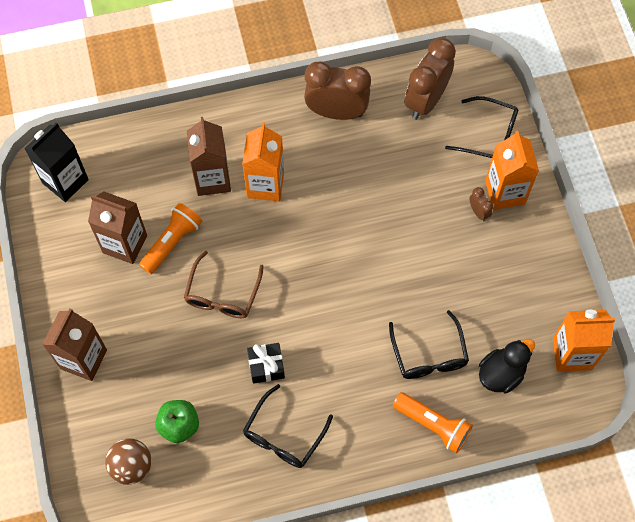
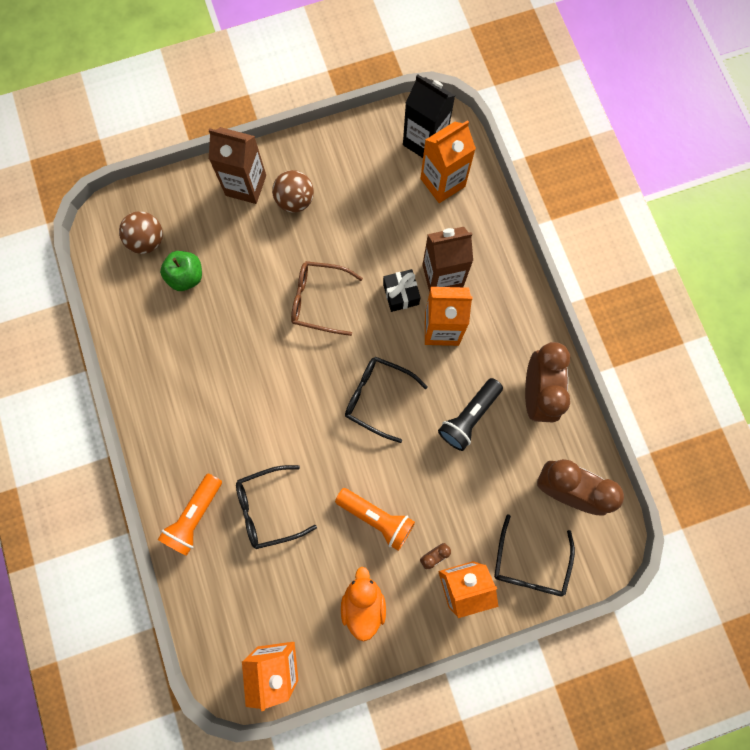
camera: 85 degrees right, 10 degrees up
brown carton [88,191,147,264] -> none
orange flashlight [139,203,202,274] -> orange flashlight moved to [335,488,415,551]
black glasses [243,384,333,468] -> black glasses moved to [345,356,428,443]
black gift [247,343,285,384] -> black gift moved to [383,269,421,312]
black duck [479,339,535,393] -> none
none -> brown ball [272,170,314,213]
none -> orange duck [341,567,386,642]
none -> orange carton [420,120,476,203]
none -> black flashlight [438,378,503,451]

